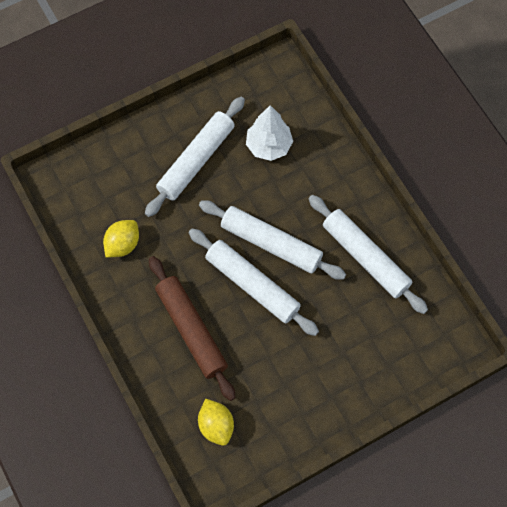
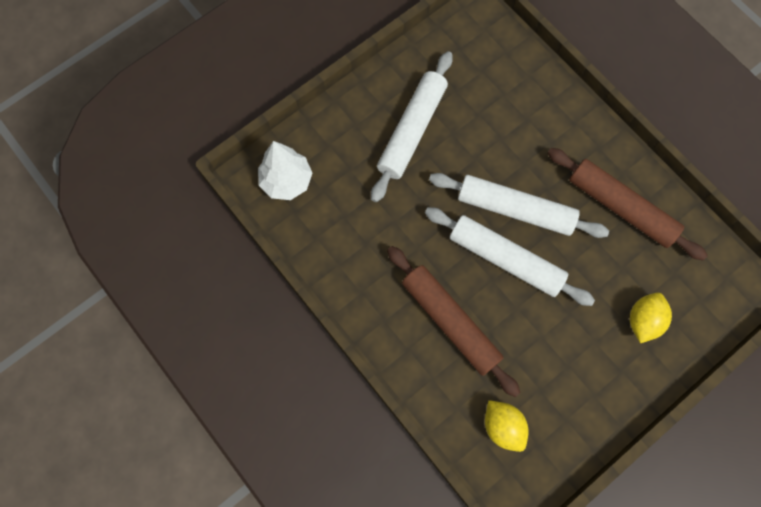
camera: 10 degrees left, 5 degrees up
yellow lemon [103,220,139,257] -> yellow lemon moved to [630,292,672,343]
white tree [246,105,293,161] -> white tree moved to [258,141,312,200]
white rolling pin [309,195,428,314] -> brown rolling pin [548,148,708,261]

